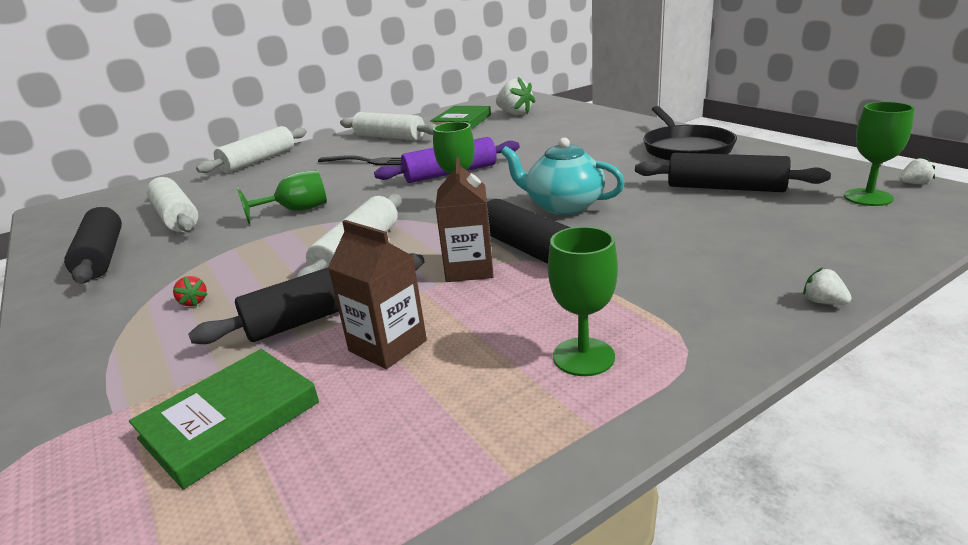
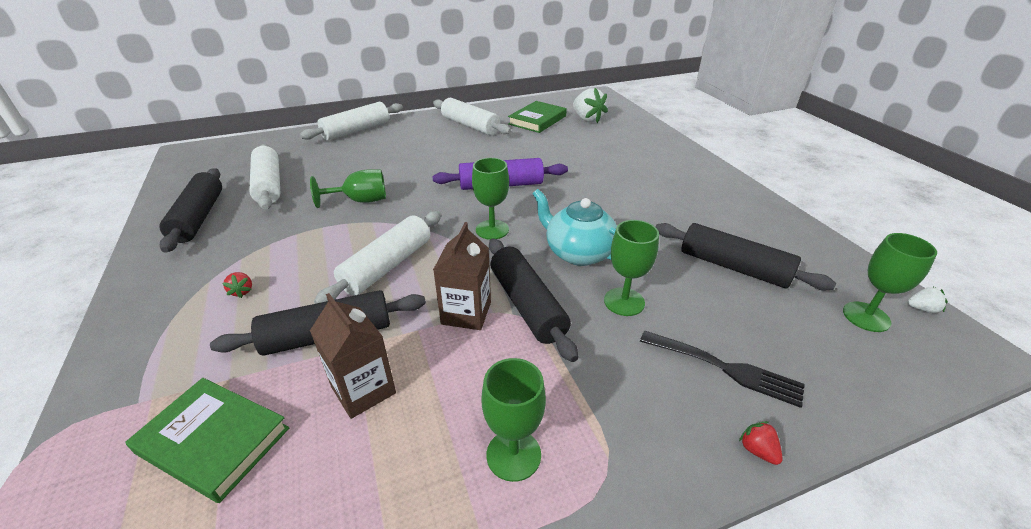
camera: 10 degrees right, 10 degrees up
green book [129,349,319,490] -> green book turned 60 degrees clockwise [125,378,289,503]
black fork [318,155,401,165] -> black fork moved to [640,330,805,408]
black pan [643,106,737,161] -> none
white strawberry [803,267,852,305] -> red strawberry [739,421,783,465]
none -> green goblet [604,220,659,316]

